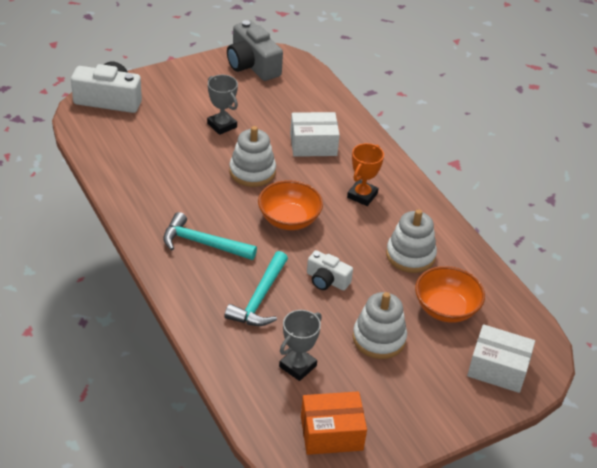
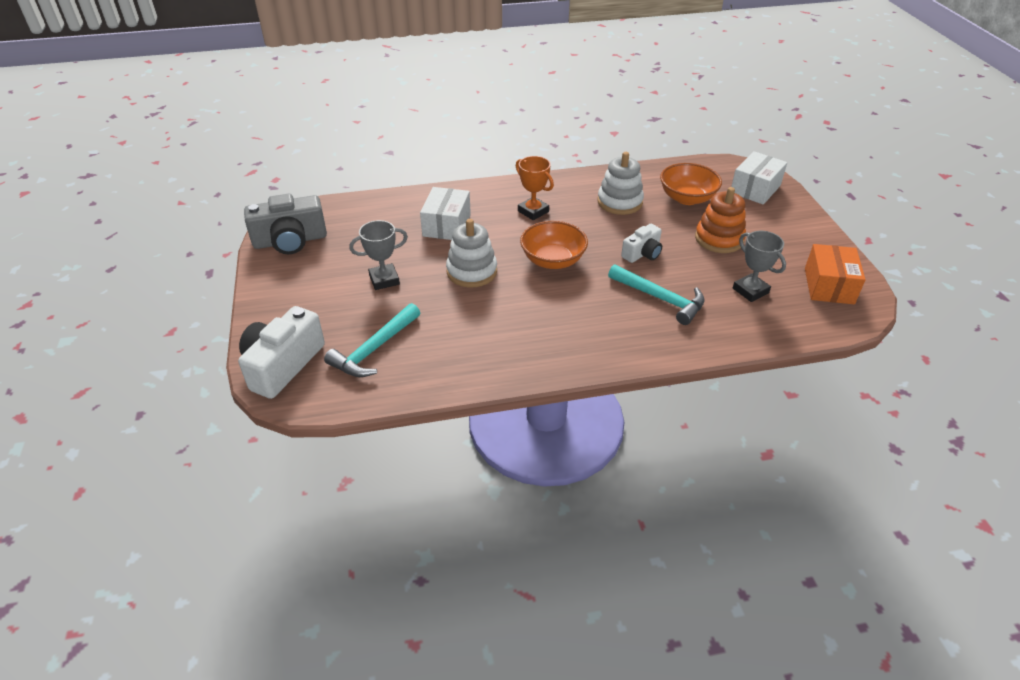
camera: 70 degrees left, 0 degrees up
turquoise hammer [163,212,257,260] -> turquoise hammer moved to [324,303,420,377]
white stacking toy [353,292,407,359] -> orange stacking toy [695,187,746,253]

